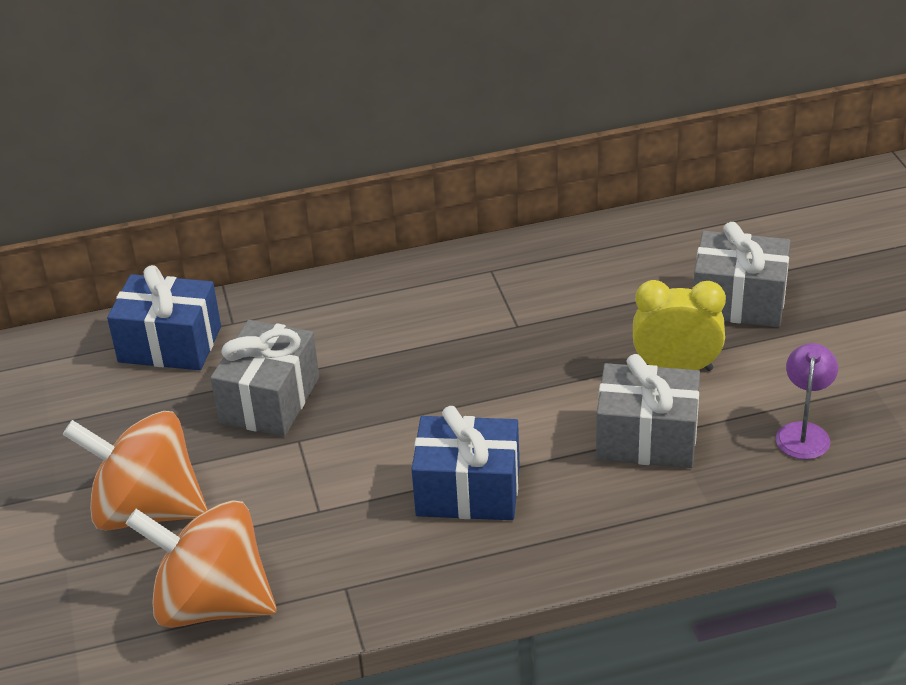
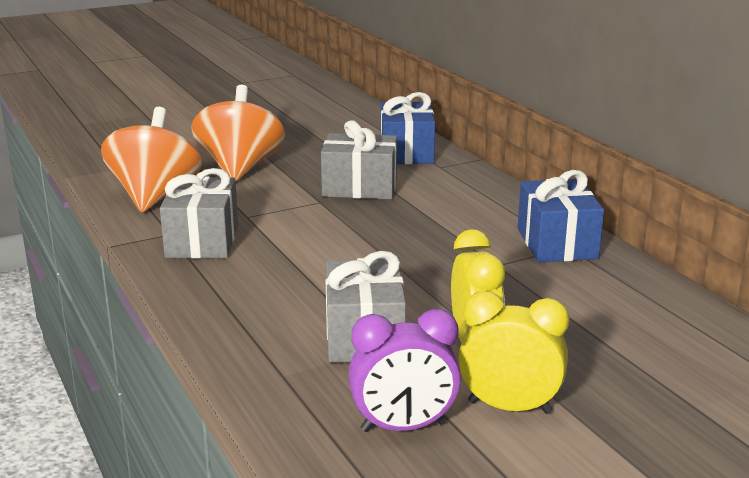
camera: 75 degrees right, 15 degrees down
blue gift [412,406,520,520] -> blue gift moved to [518,170,604,262]
grey gift [693,222,790,327] -> grey gift moved to [160,168,238,258]
purple lamp [776,343,838,460] -> purple clock [348,309,461,432]
none -> yellow clock [458,291,569,414]

